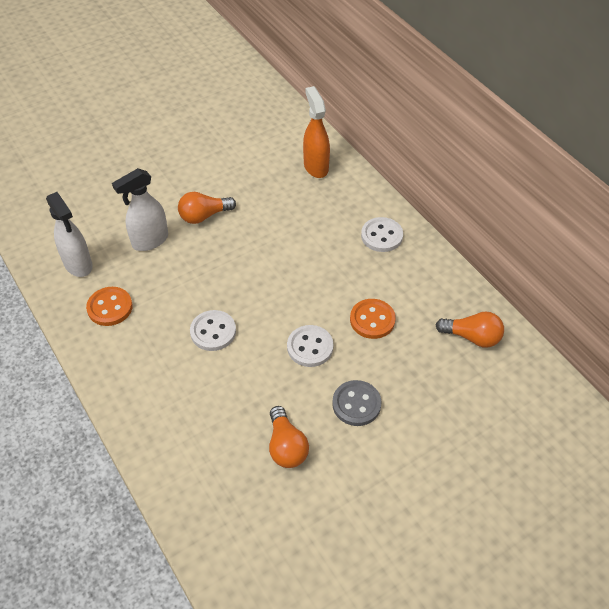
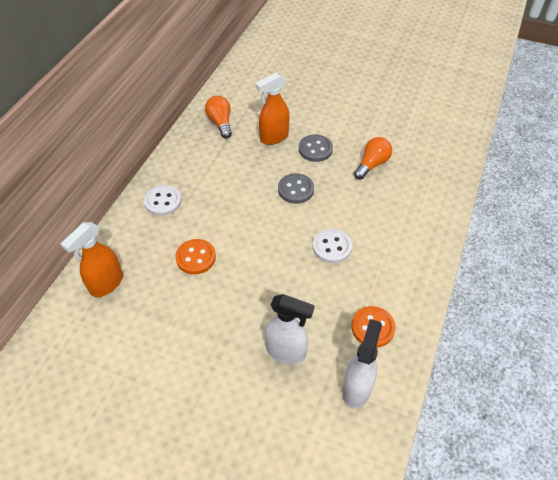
camera: 125 degrees left, 0 degrees up
orange light bulb [178,192,236,224] -> none
white button [287,325,334,367] -> grey button [278,173,314,204]
orange button [350,299,396,339] -> orange button moved to [175,239,216,274]
none -> orange spray bottle [256,73,289,145]

